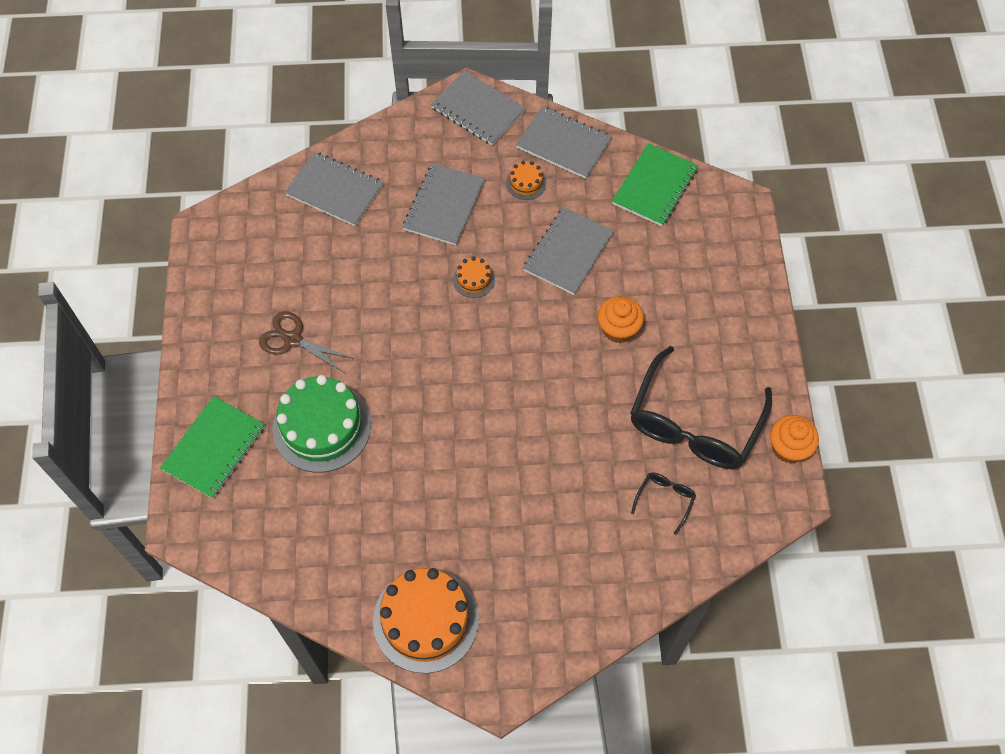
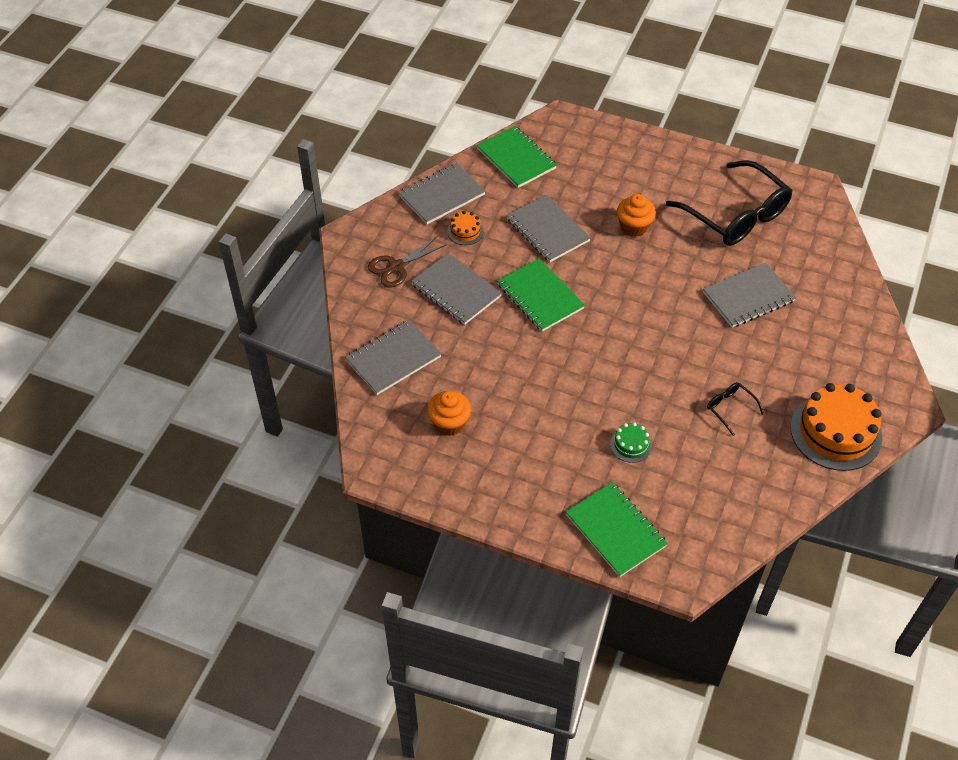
camera: 65 degrees left, 10 degrees down
brown scissors [259,311,354,372] -> brown scissors moved to [368,236,447,288]
green cake [272,375,371,473] -> green cake [610,422,652,463], size x0.46
grey notebook [431,71,526,145] -> grey notebook moved to [703,262,796,328]
orange cake [453,257,495,298] -> green notebook [497,258,585,332]
black glasses [631,472,696,535] -> black glasses moved to [707,382,764,436]
orange cupcake [770,415,819,463] -> orange cupcake moved to [427,391,471,436]

